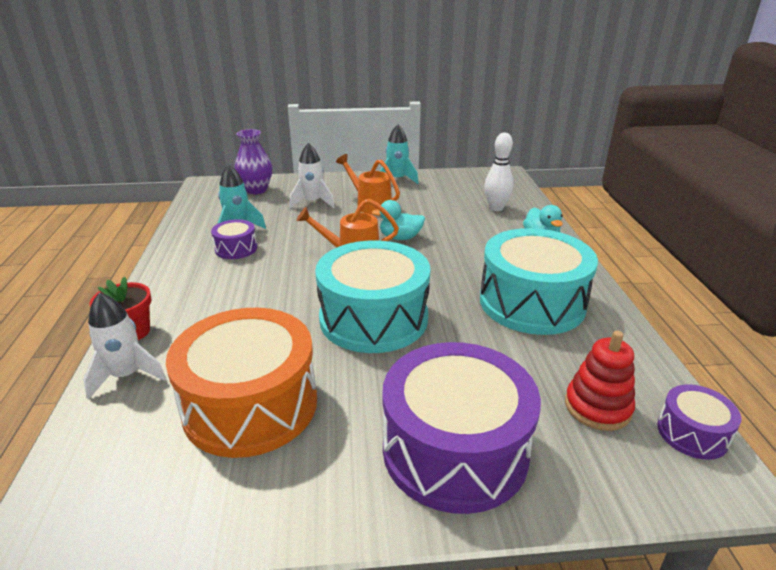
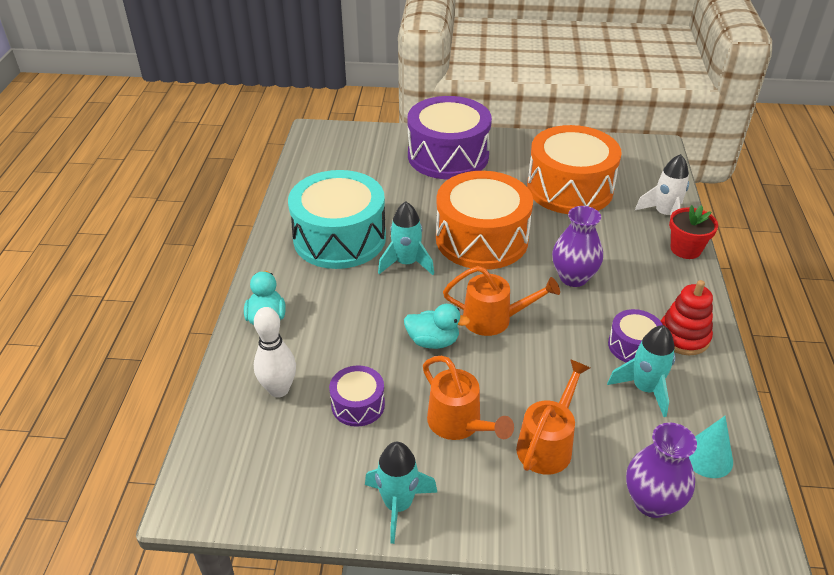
camera: 170 degrees left, 10 degrees up
white rocket [289,143,335,209] -> orange watering can [516,359,590,475]
turquoise drum [315,240,430,353] -> orange drum [436,171,533,270]
red stacking toy [565,331,635,431] -> red stacking toy moved to [661,280,713,355]
purple drum [657,384,741,460] -> purple drum moved to [329,365,385,427]
none -> turquoise rocket [378,202,434,275]
none -> purple vase [552,206,603,287]
none -> turquoise cone [689,416,733,478]

